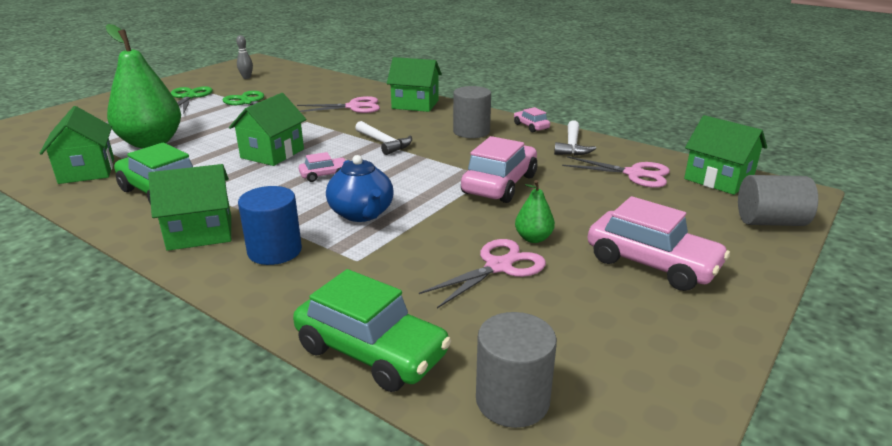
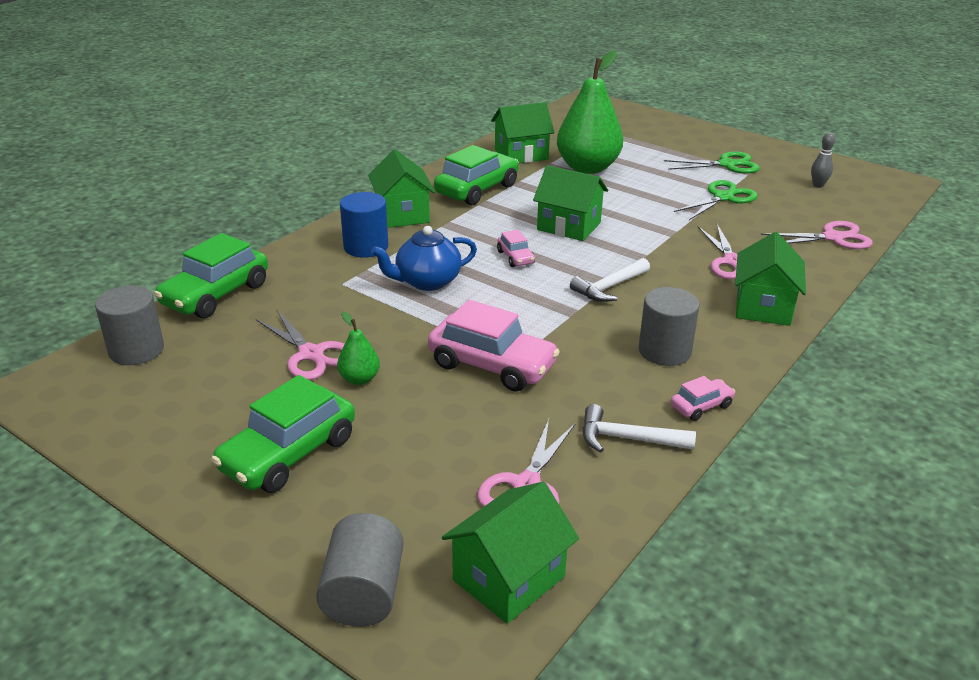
camera: 90 degrees right, 5 degrees up
pink car [588,196,730,291] -> green car [211,375,355,493]
none -> pink scissors [761,221,873,249]

